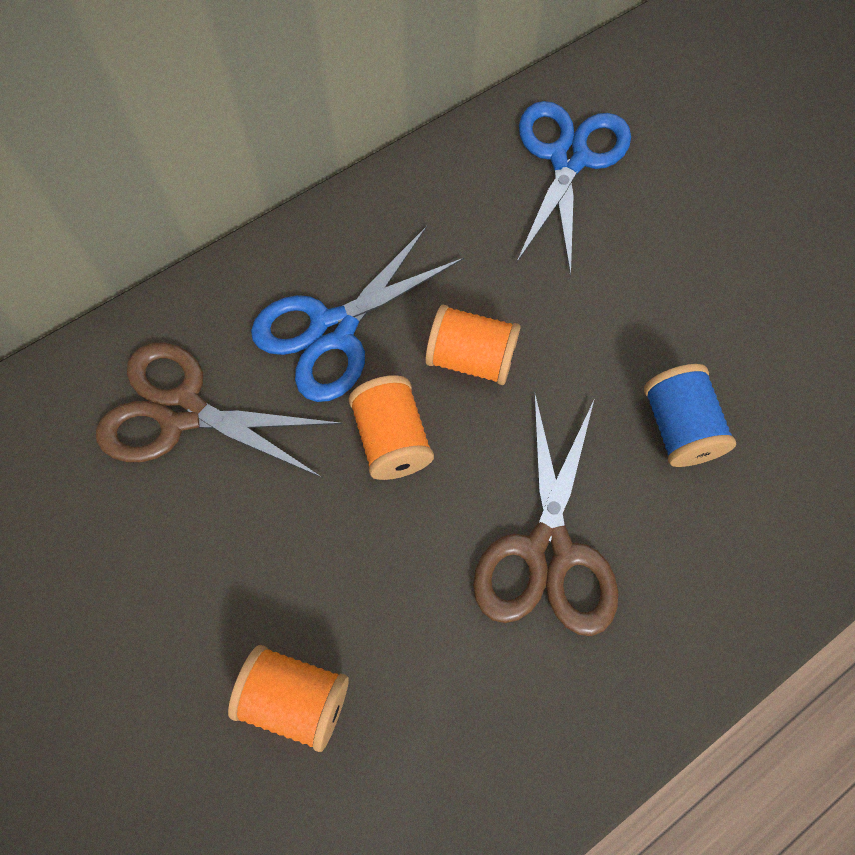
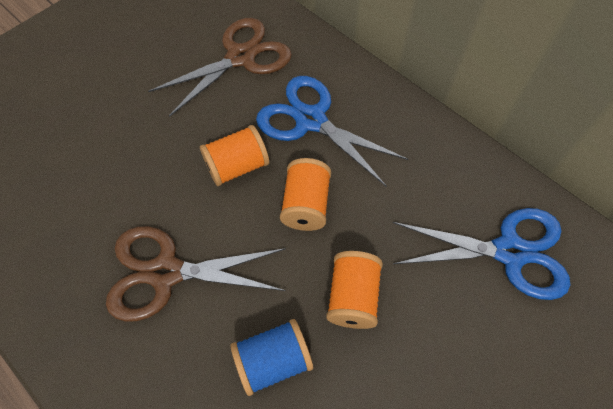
camera: 80 degrees right, 5 degrees down
brown scissors [96,343,342,478] -> brown scissors turned 45 degrees clockwise [148,18,292,117]
orange spool [228,645,349,752] -> orange spool moved to [326,251,383,329]

